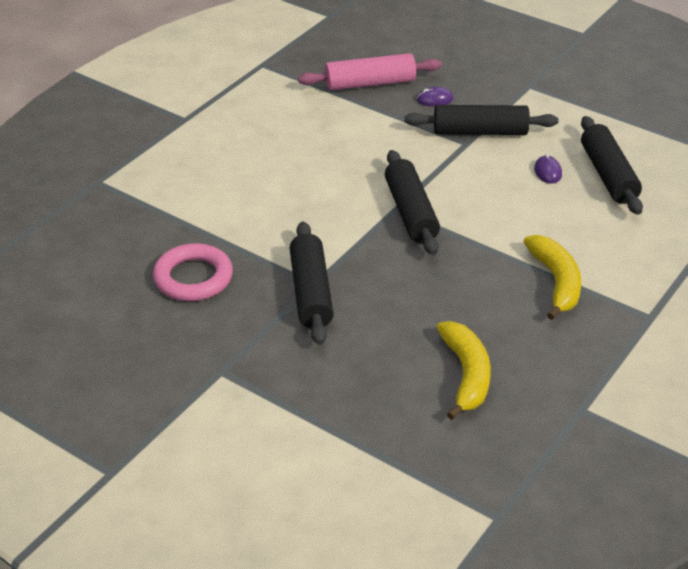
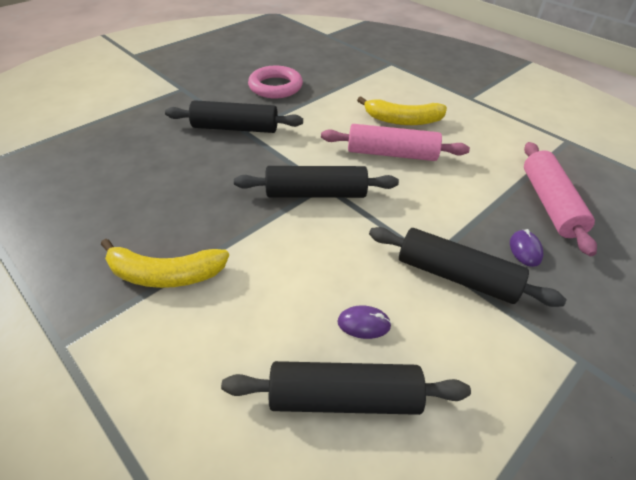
camera: 100 degrees right, 5 degrees up
black rolling pin [404,105,559,135] -> black rolling pin turned 75 degrees counterclockwise [369,227,566,307]
yellow banana [436,321,491,420] -> yellow banana moved to [357,96,447,125]
none -> pink rolling pin [321,124,470,161]

